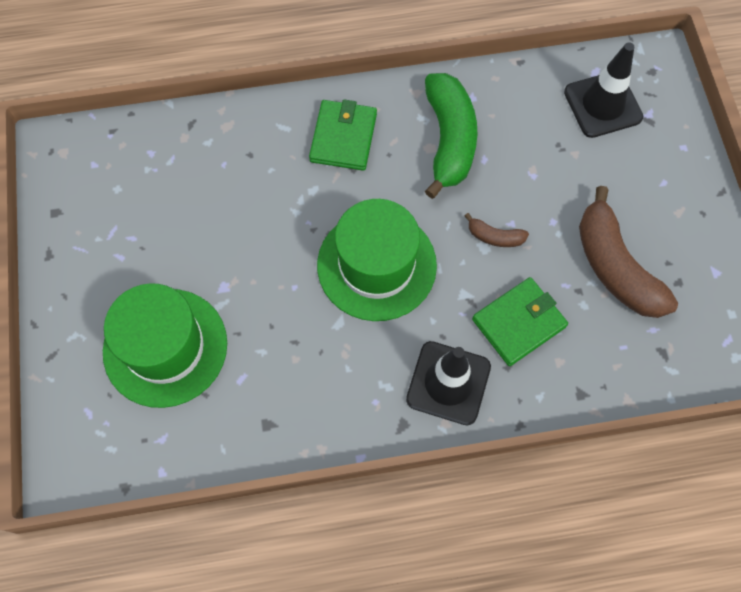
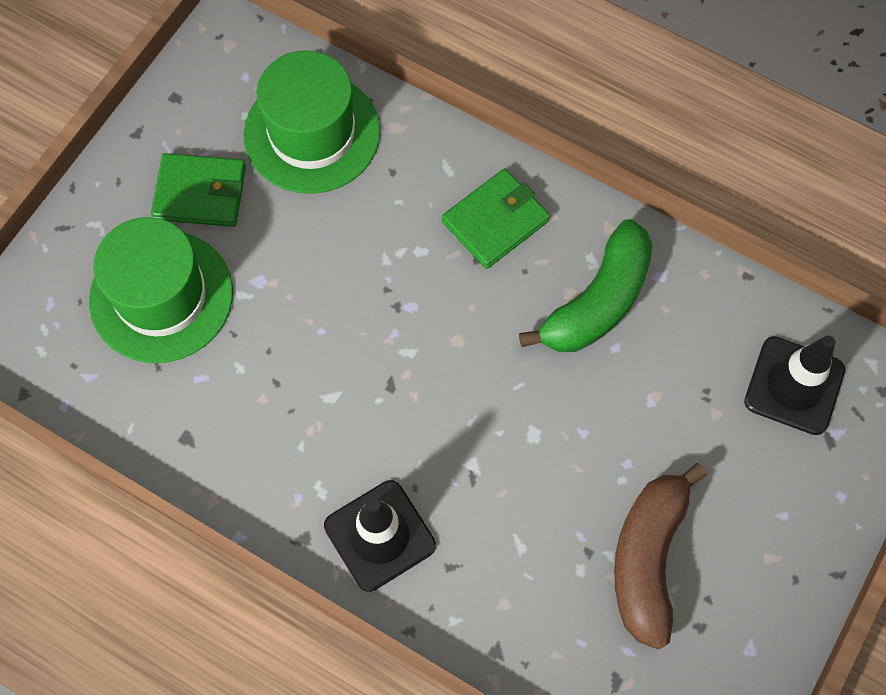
camera: 40 degrees right, 0 degrees up
green hat [317,199,437,321] -> green hat moved to [243,50,380,194]
brown banana [465,213,529,247] -> none
green wallet [472,277,568,366] -> green wallet moved to [151,153,246,227]

